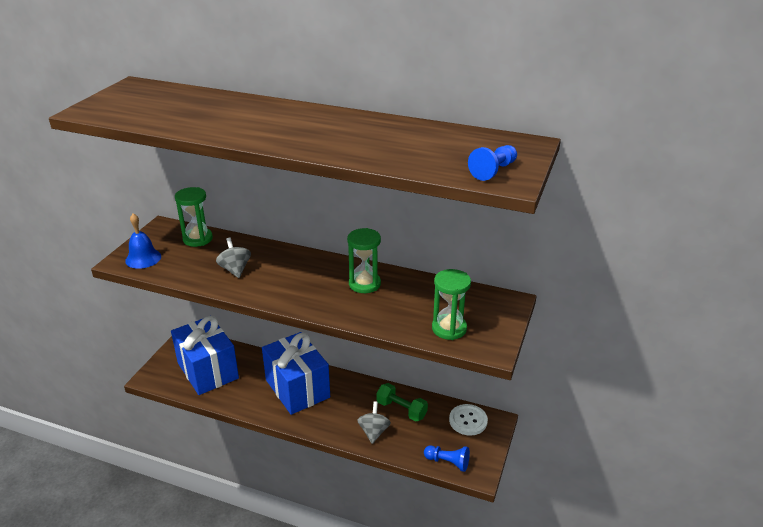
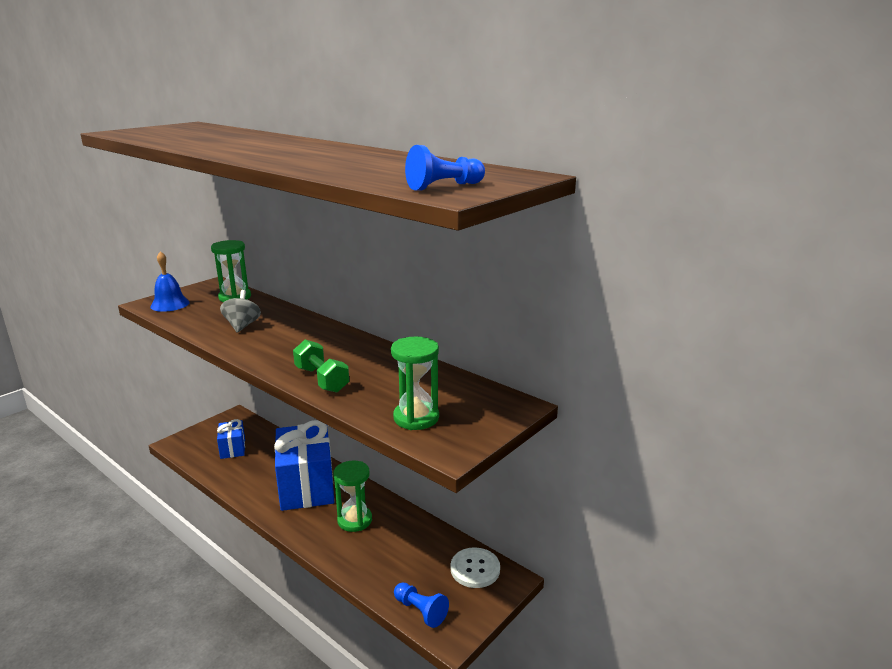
camera: 20 degrees right, 10 degrees down
blue gift [171,316,239,395] -> blue gift [217,419,245,459], size x0.49
green hourglass [347,228,381,293] -> green hourglass moved to [333,461,372,532]
grey spinning top [357,401,391,444] -> none
green dumbbell [376,383,428,421] -> green dumbbell moved to [293,339,349,393]

